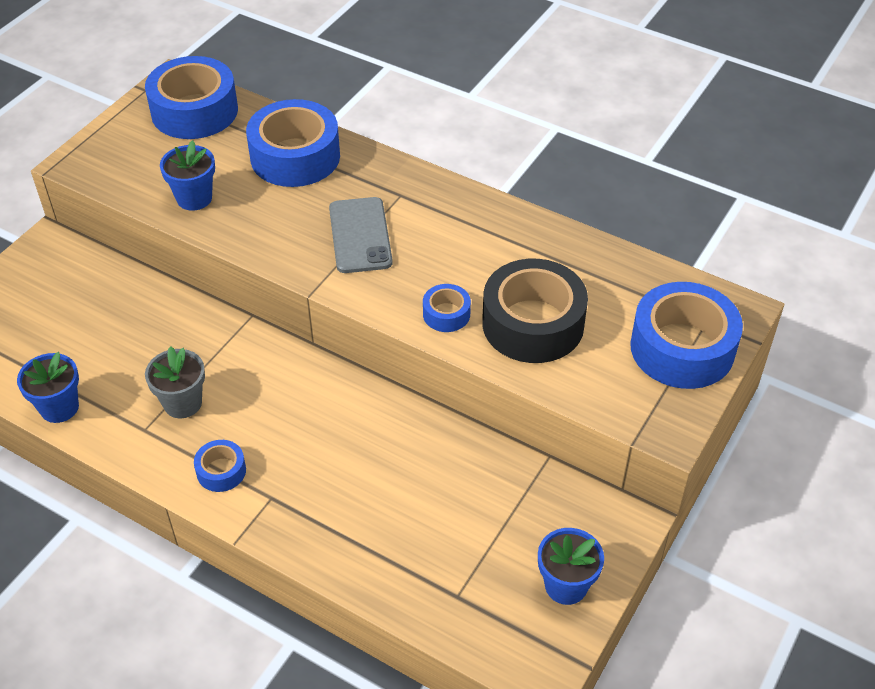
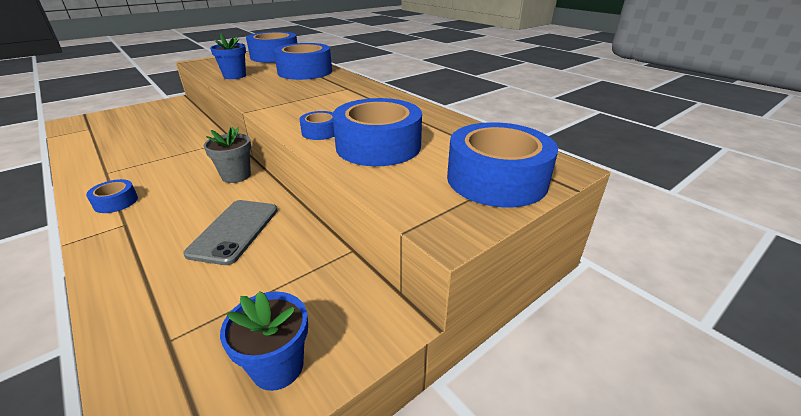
camera: 20 degrees right, 15 degrees down
blue flower pot [17,352,79,423] -> none
grey flower pot [145,346,205,418] -> grey flower pot moved to [204,127,251,183]
grey phone [329,197,393,273] -> grey phone moved to [183,200,278,265]
black tape [482,259,588,363] -> blue tape [332,98,422,166]

